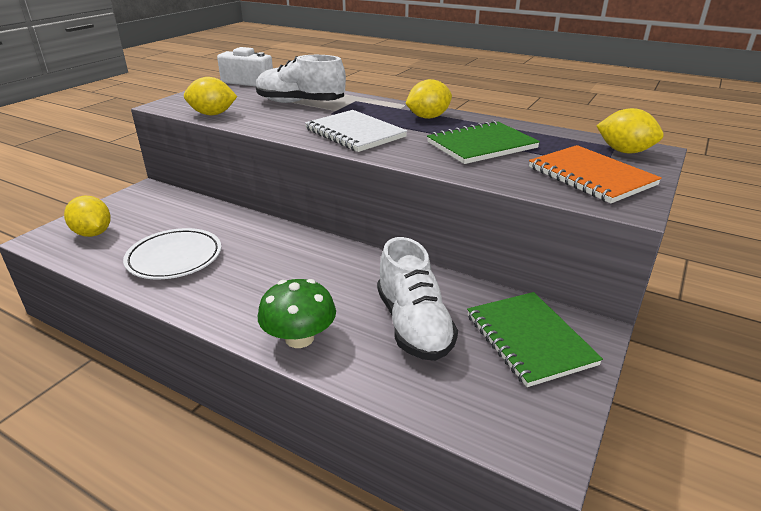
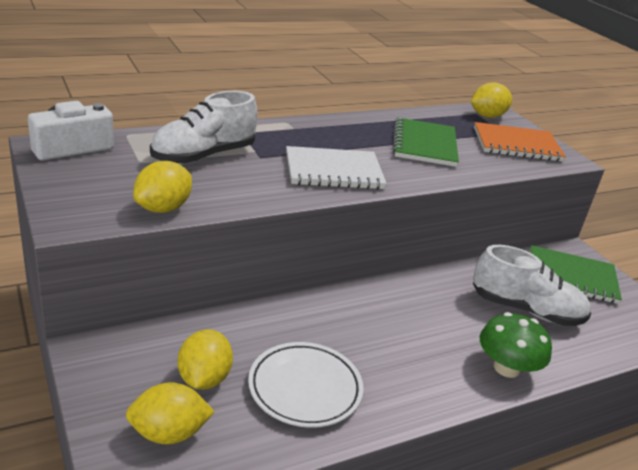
camera: 60 degrees left, 0 degrees up
yellow lemon [405,79,452,119] -> yellow lemon moved to [178,329,233,390]

